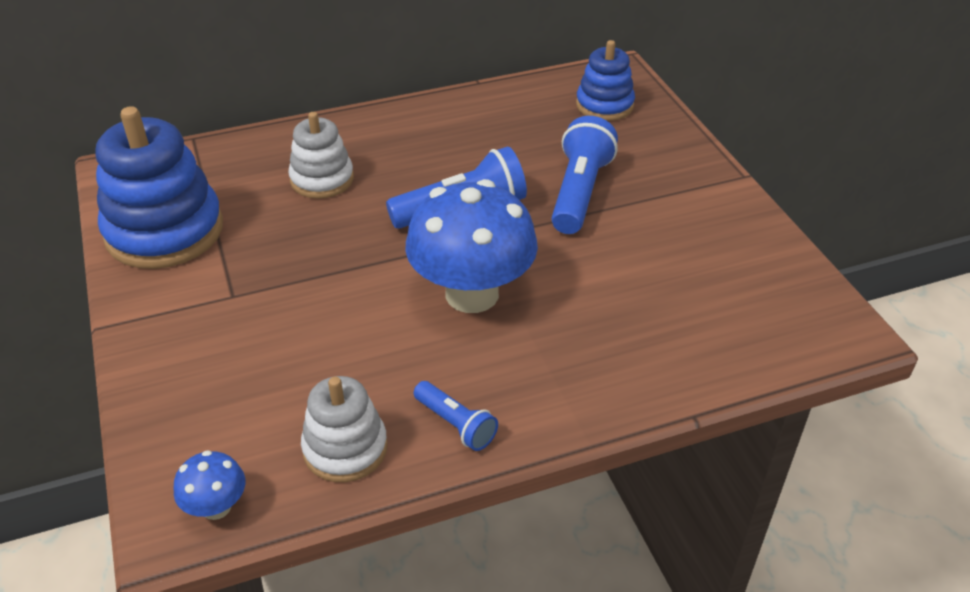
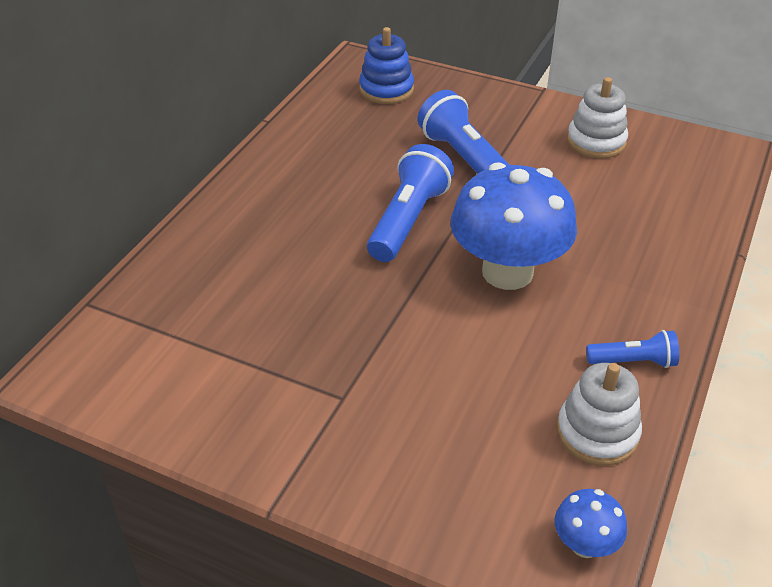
camera: 45 degrees left, 0 degrees up
blue stacking toy [95,106,223,269] -> none
white stacking toy [288,112,354,199] -> white stacking toy moved to [567,77,628,159]

